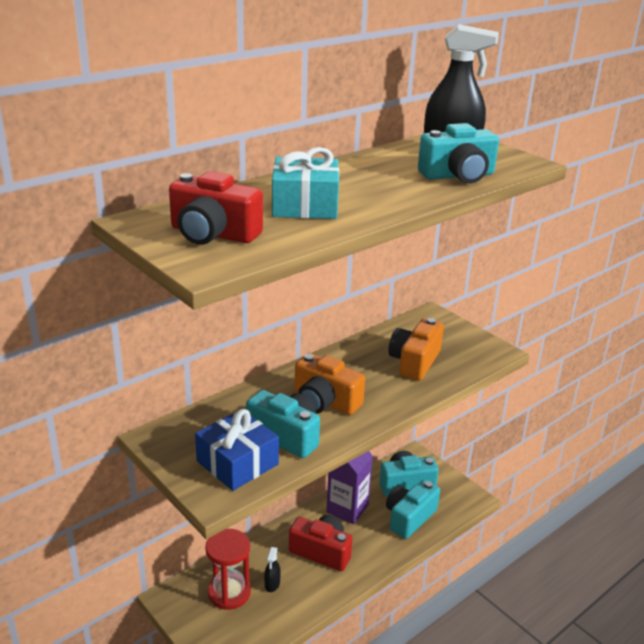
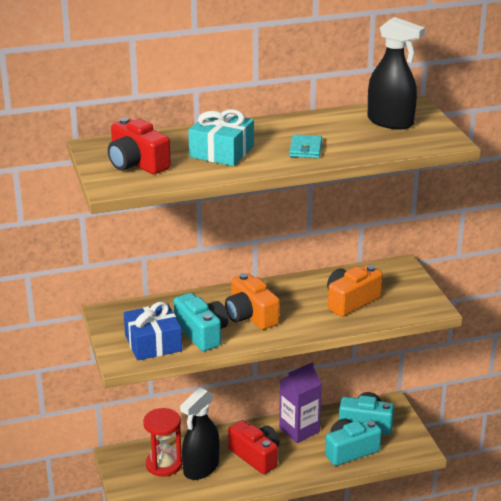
camera: 25 degrees right, 0 degrees up
black spray bottle [264,547,281,592] -> black spray bottle [180,388,220,480], size x2.25
turquoise camera [418,123,499,183] -> none
none -> turquoise wallet [289,135,322,158]

